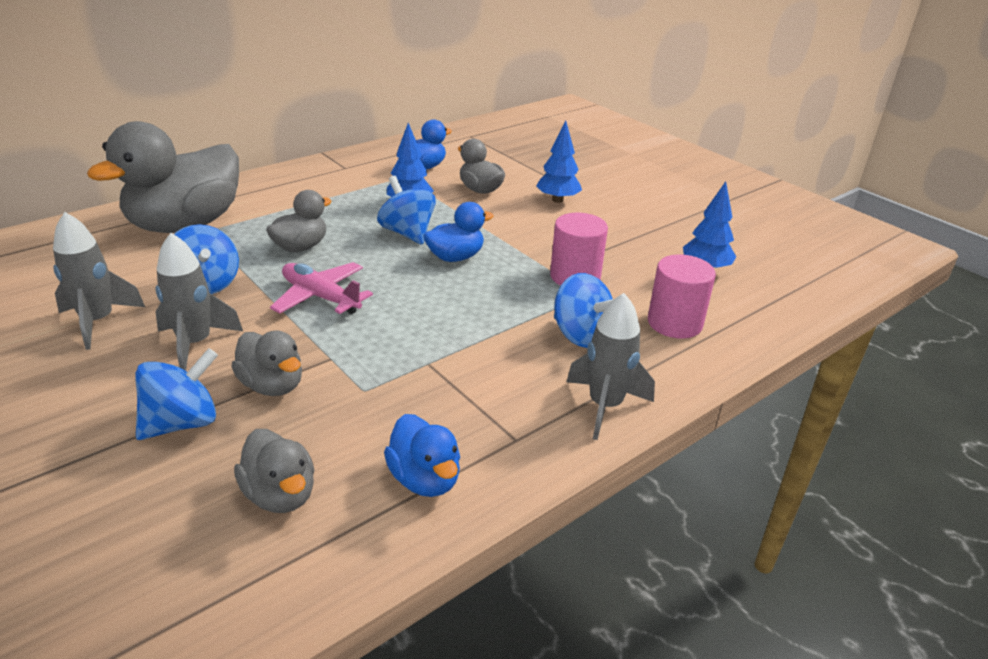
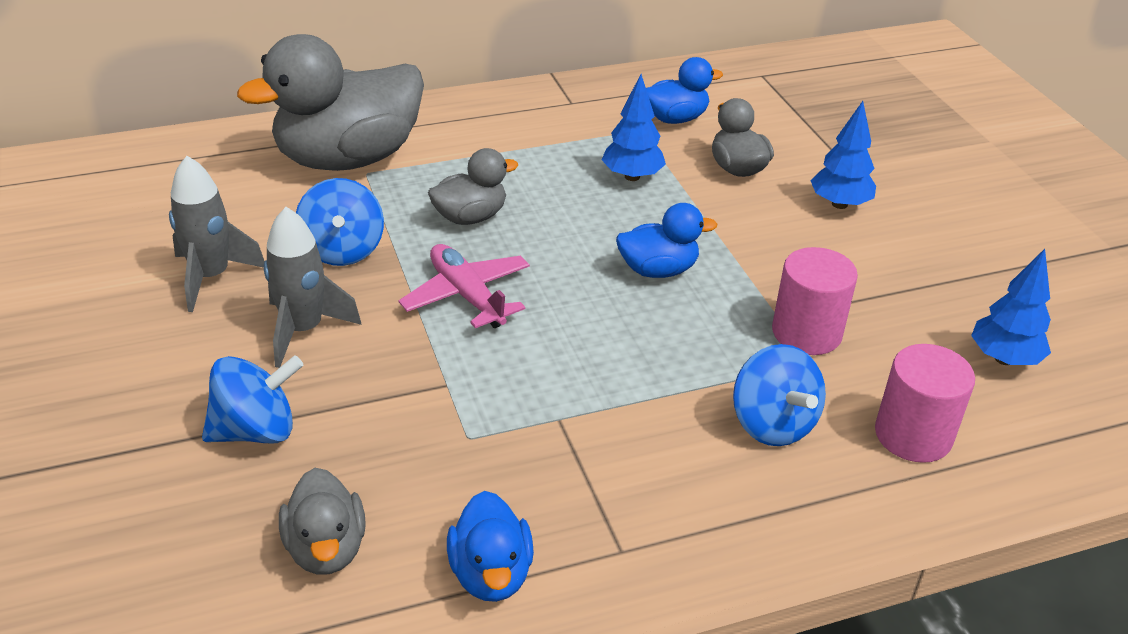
camera: 20 degrees right, 5 degrees up
grey duck [231,331,302,396] -> none
blue spinning top [377,176,436,245] -> none
grey rocket [567,293,655,440] -> none

